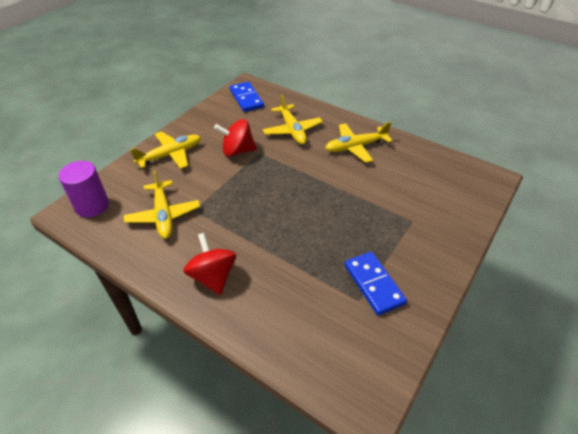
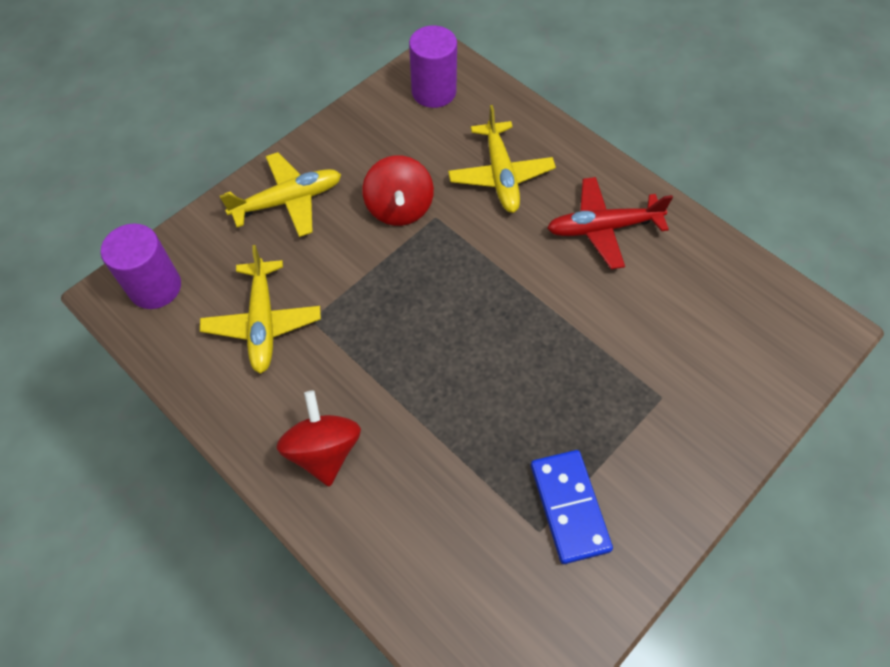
camera: 10 degrees right, 15 degrees up
red spinning top [214,119,257,157] -> red spinning top turned 105 degrees counterclockwise [362,155,434,226]
blue domino [230,82,264,112] -> purple cylinder [409,25,457,108]
yellow plane [325,122,392,163] -> red plane [547,177,673,269]

